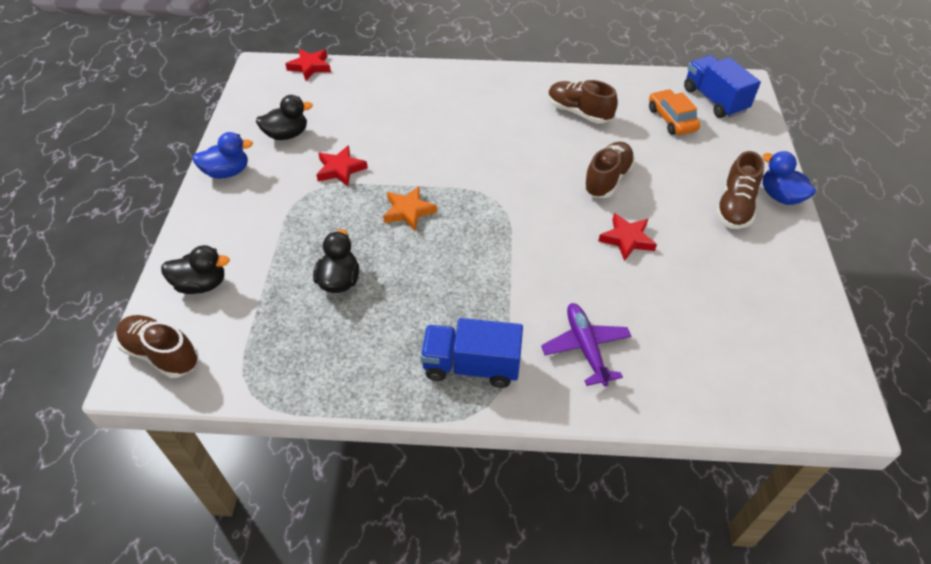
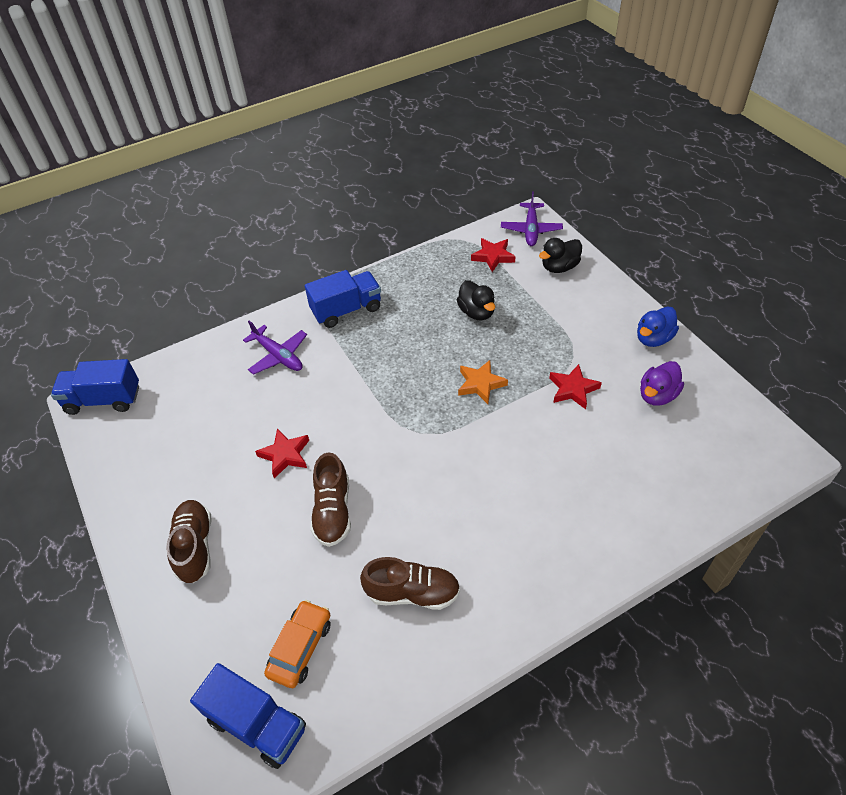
camera: 150 degrees right, 0 degrees up
brown shoe [116,315,199,378] -> purple plane [501,191,563,246]
black duck [256,95,313,140] -> purple duck [640,361,684,406]
red star [285,49,331,81] -> red star moved to [471,238,516,272]
orange car [649,89,701,135] -> orange car turned 105 degrees counterclockwise [264,600,331,688]
blue duck [762,151,816,205] -> none
none -> blue truck [51,359,139,415]

